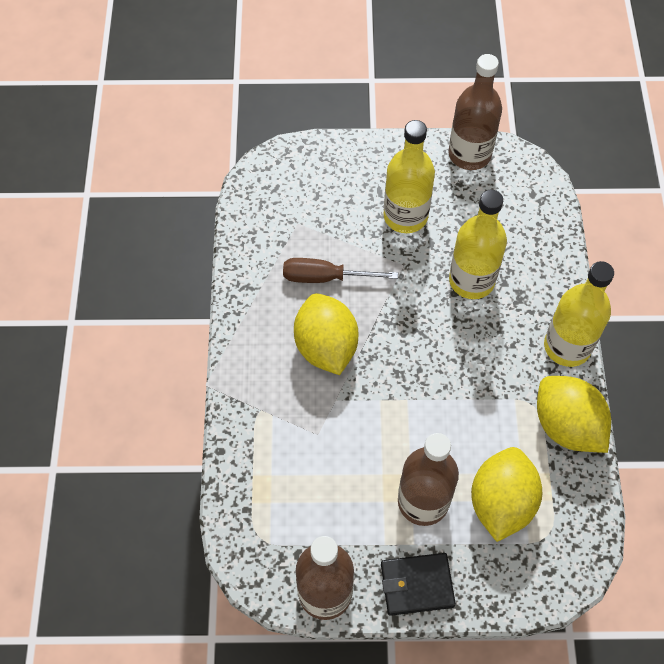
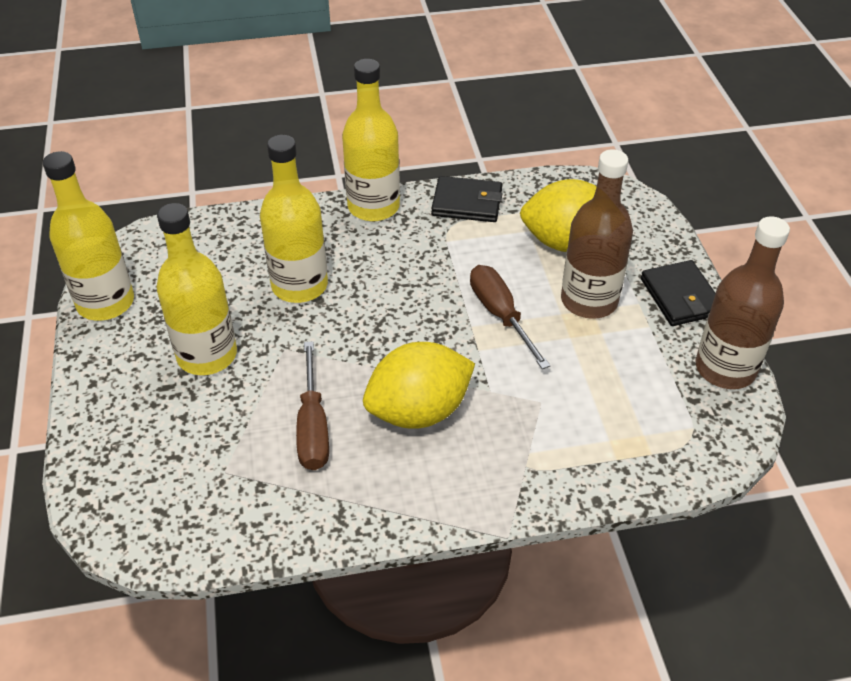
camera: 100 degrees left, 15 degrees down
brown bottle [448,54,502,170] -> yellow bottle [43,151,134,321]
yellow lemon [537,376,611,453] -> black wallet [431,176,502,222]
none -> brown screwdriver [470,265,550,369]

